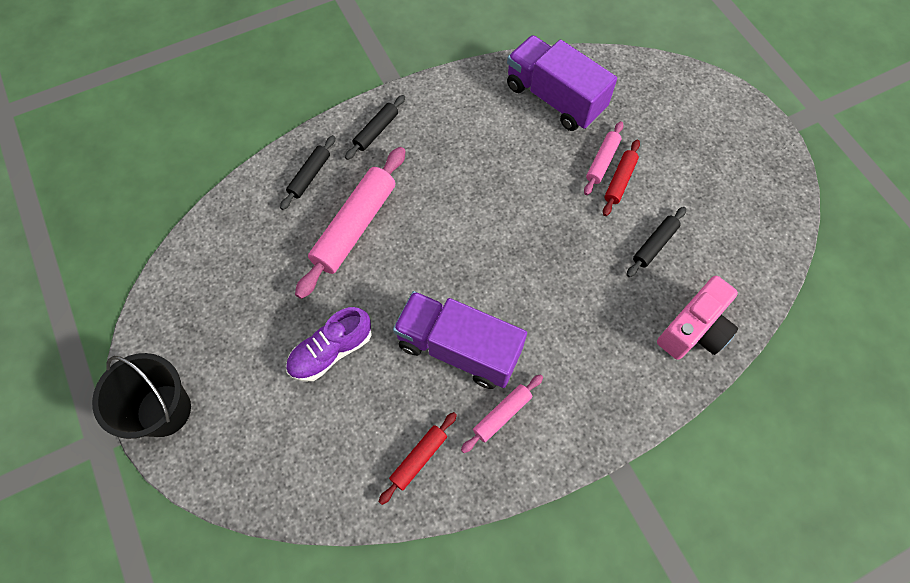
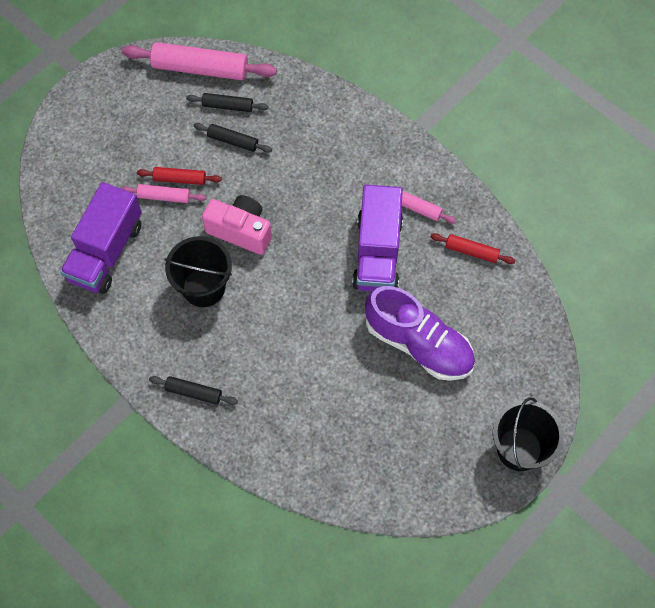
camera: 110 degrees left, 0 degrees up
black rolling pin [280,135,335,210] -> black rolling pin moved to [186,93,269,112]
purple shoe [286,307,372,382] -> purple shoe [365,286,475,381], size x1.53
pink rolling pin [295,147,406,299] -> pink rolling pin moved to [122,42,277,80]
pink camera [657,276,738,360] -> pink camera moved to [202,195,272,255]
none -> black bucket [164,236,232,307]

